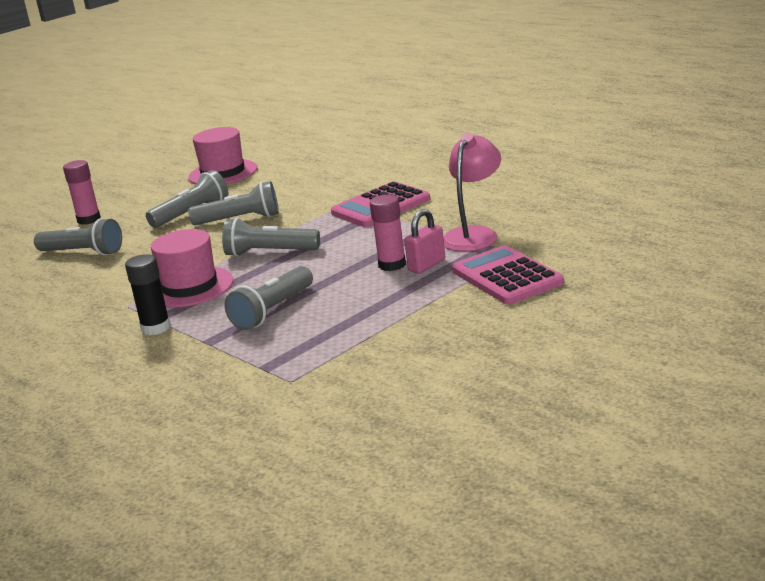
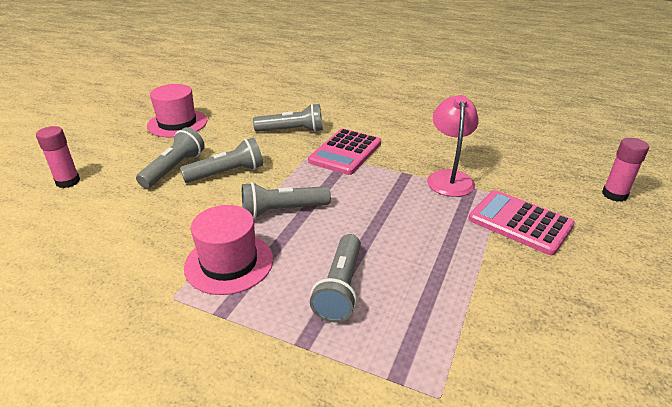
camera: 25 degrees left, 10 degrees up
grey flashlight [34,218,122,256] -> grey flashlight moved to [253,104,323,132]
black glue stick [125,254,171,335] -> none
pink glue stick [370,195,406,271] -> pink glue stick moved to [602,138,649,202]
pink padlock [404,209,445,274] -> none

